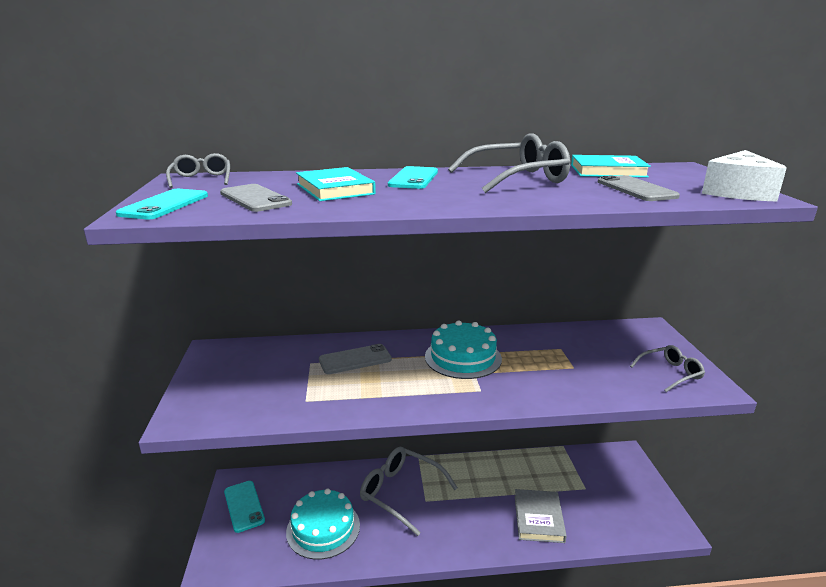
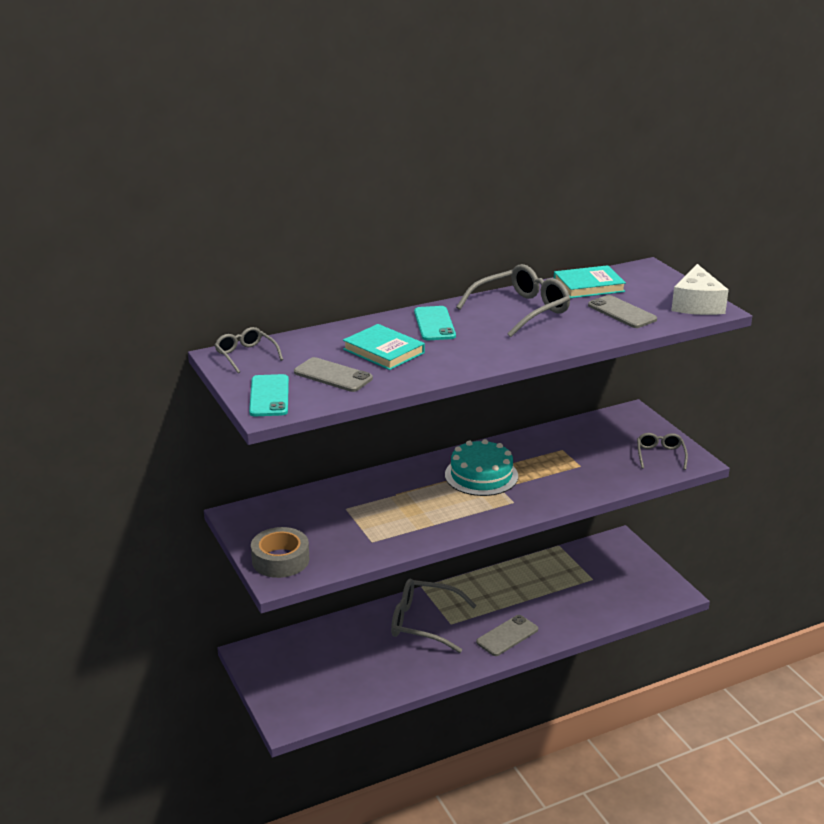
camera: 20 degrees left, 5 degrees up
turquoise phone [224,481,265,533] -> none
turquoise cake [286,489,360,560] -> none
grey phone [319,344,392,374] -> grey phone moved to [476,615,538,656]
grey book [515,489,567,543] -> none
grey glasses [630,345,705,392] -> grey glasses turned 45 degrees counterclockwise [637,433,688,470]
none -> grey tape [251,527,309,578]

